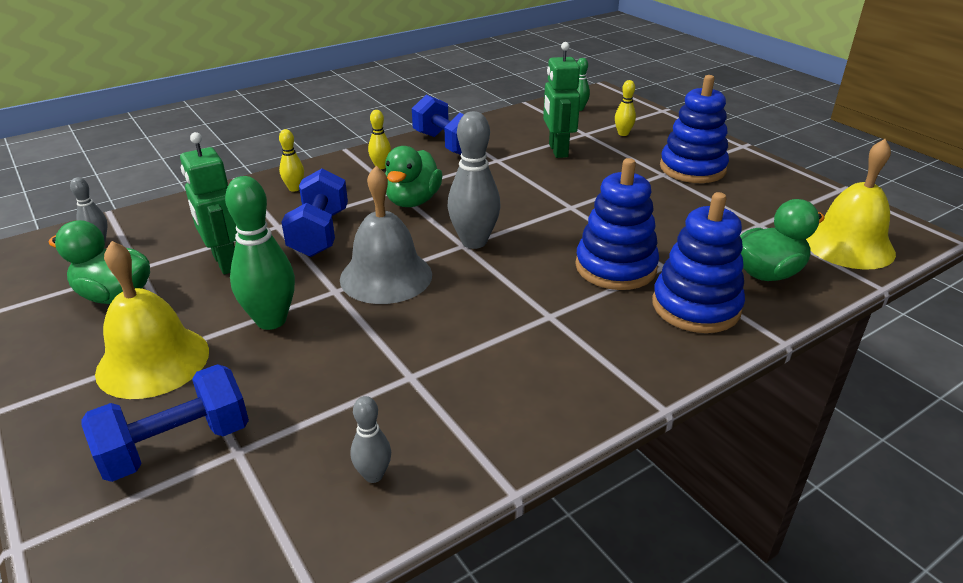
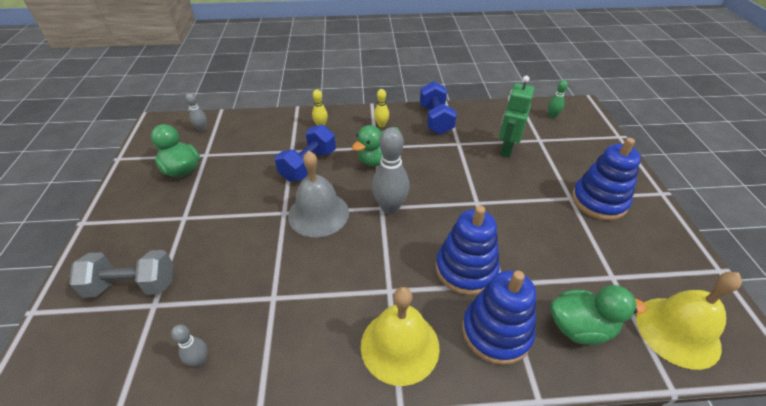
camera: 30 degrees right, 10 degrees up
blue dumbbell [81,364,249,482] -> grey dumbbell [69,250,173,298]
yellow bell [95,241,209,399] -> yellow bell moved to [361,287,440,386]
green robot [180,132,237,274] -> none
green bowling pin [225,176,295,330] -> none
yellow bowling pin [615,80,636,136] -> none

